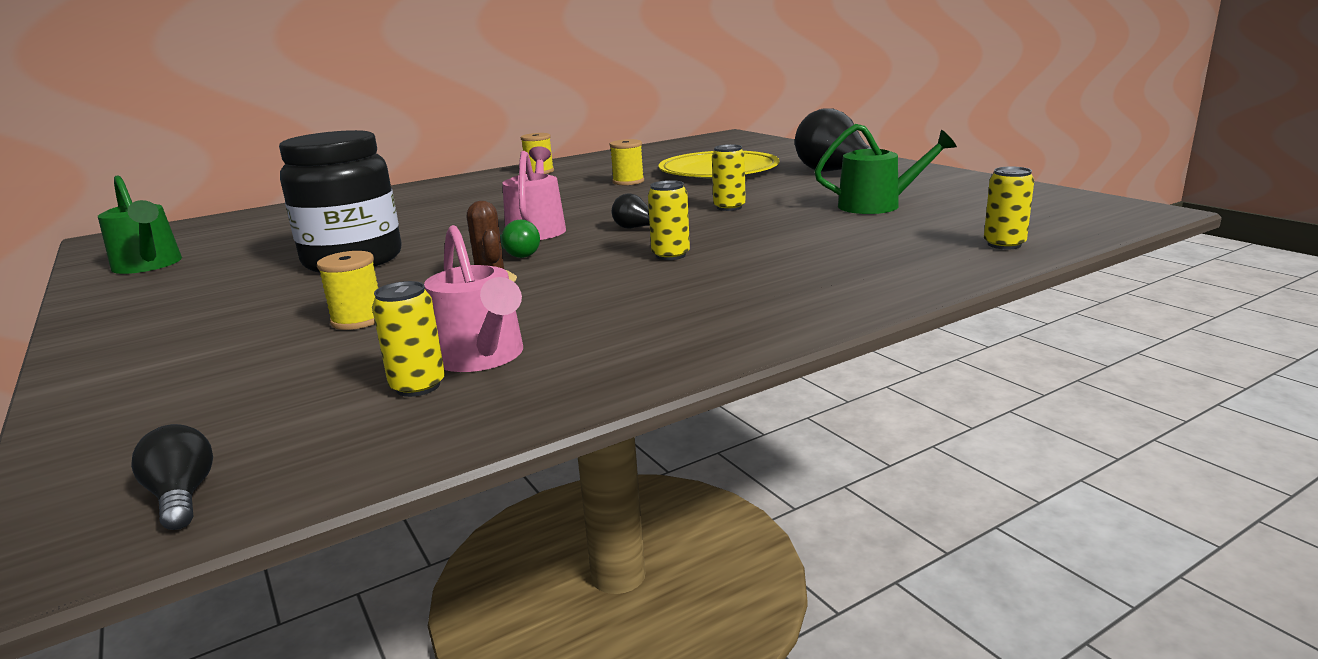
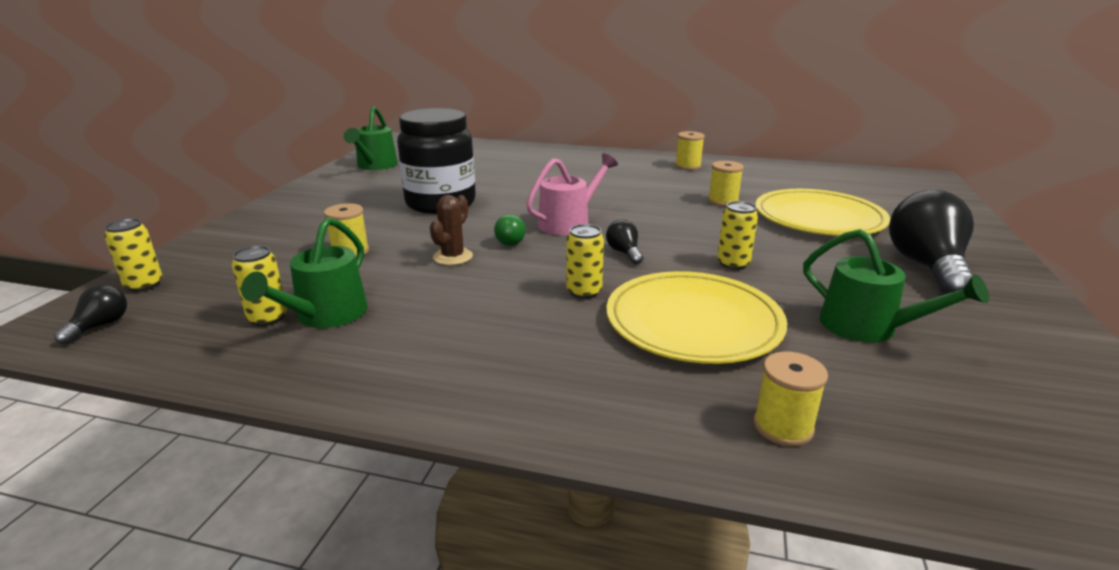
camera: 45 degrees right, 5 degrees up
pink watering can [424,225,523,372] -> green watering can [241,217,368,328]
yellow can [984,166,1034,249] -> yellow can moved to [104,218,163,292]
none -> yellow plate [606,271,787,364]
none -> yellow spool [754,352,828,446]

